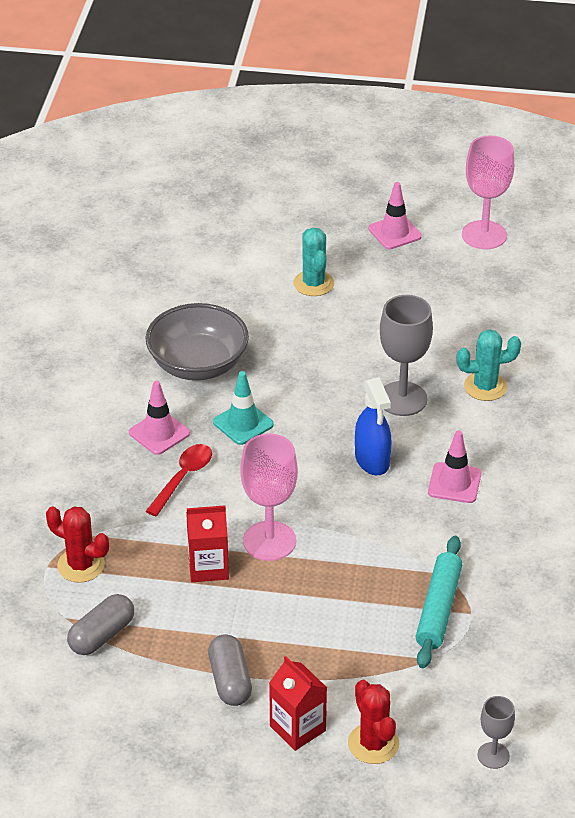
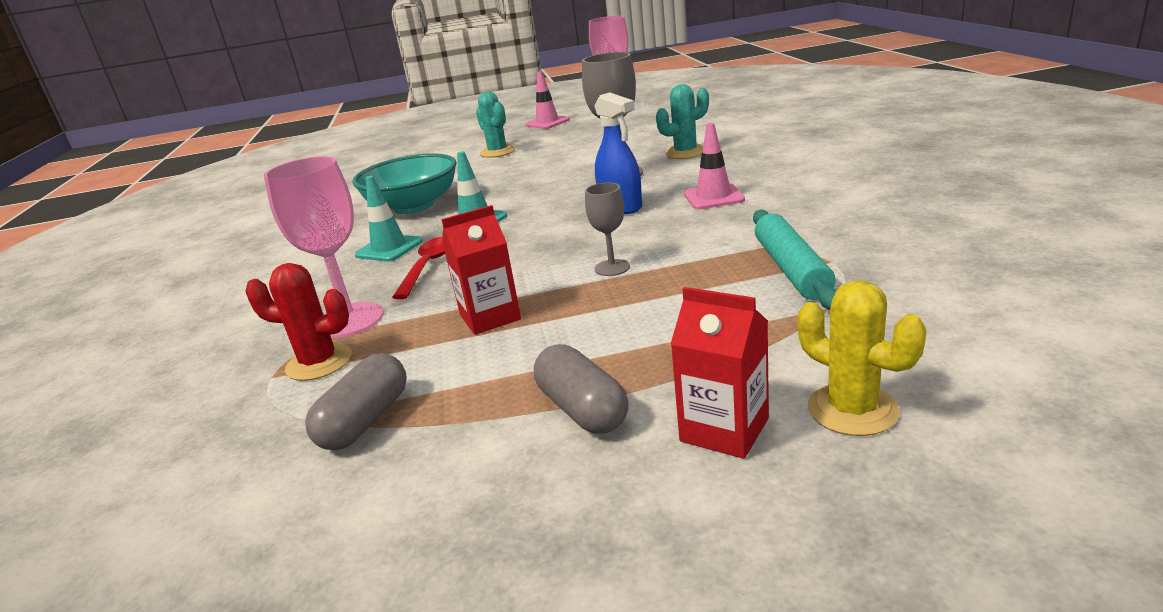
camera: 15 degrees left, 15 degrees down
pink traffic cone [129,381,190,455] -> turquoise traffic cone [355,176,423,262]
grey bowl [146,303,249,380] -> turquoise bowl [352,153,457,214]
pink goblet [240,434,298,561] -> pink goblet moved to [264,156,384,338]
red cactus [348,680,399,764] -> yellow cactus [798,280,926,436]
grey goblet [477,696,515,769] -> grey goblet moved to [585,182,630,276]

